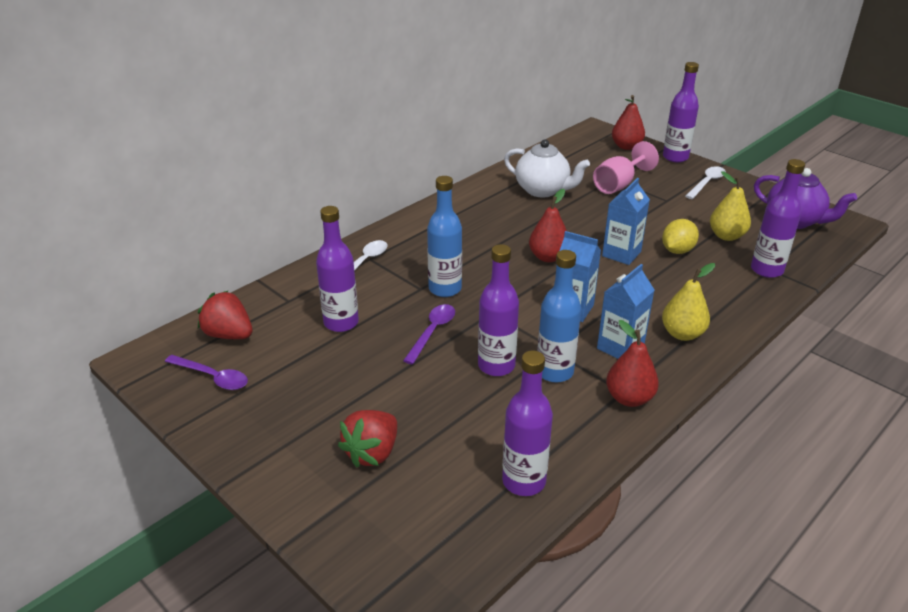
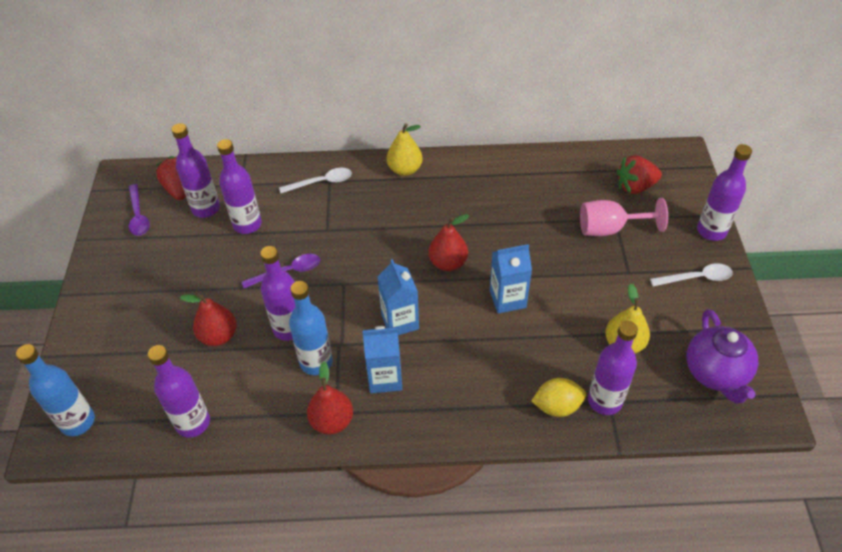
camera: 45 degrees right, 15 degrees up
red strawberry [338,410,397,468] -> red strawberry moved to [617,156,662,194]
blue bottle [427,176,462,297] -> blue bottle moved to [16,344,95,436]
white teapot [504,139,590,198] -> none
red pear [612,95,645,150] -> red pear moved to [180,293,237,346]
yellow lemon [662,219,699,254] -> yellow lemon moved to [531,378,586,417]
yellow pear [662,263,715,341] -> yellow pear moved to [387,124,423,176]
none -> purple bottle [172,123,220,218]

